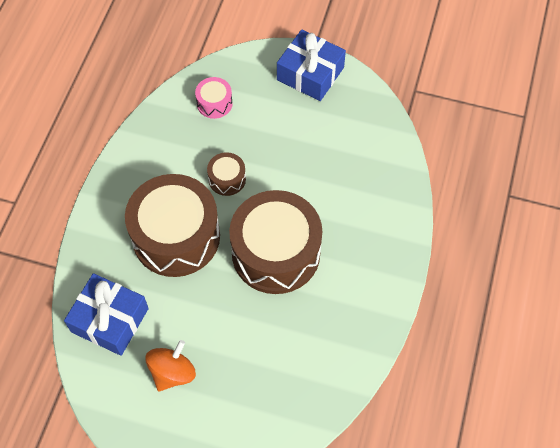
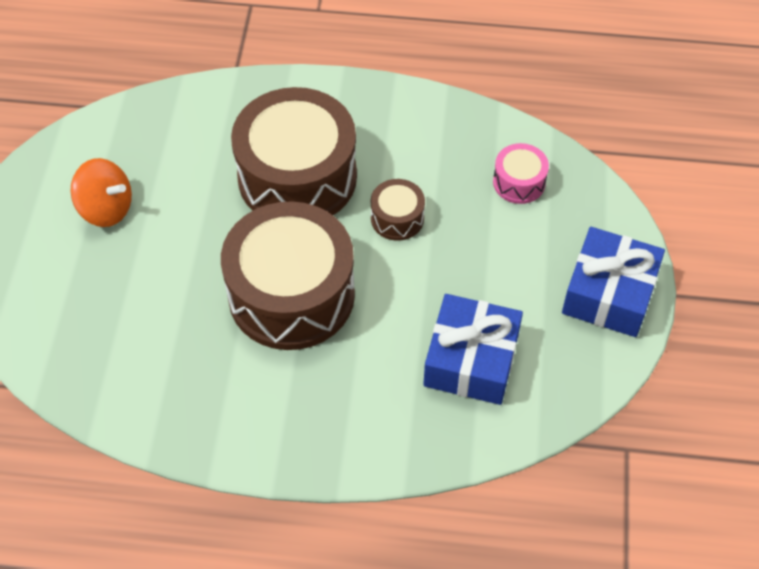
camera: 80 degrees right, 5 degrees down
blue gift [64,273,149,356] -> blue gift moved to [423,294,523,405]

